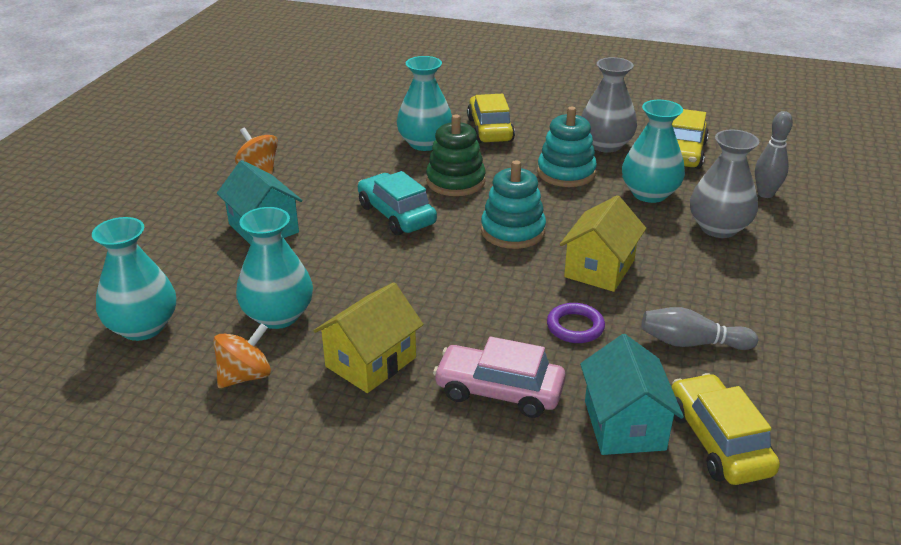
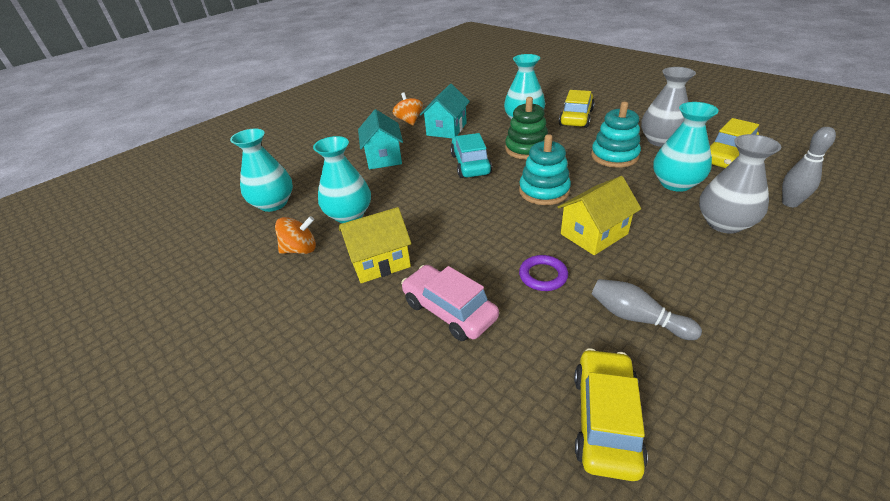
camera: 30 degrees right, 5 degrees up
turquoise house [580,334,684,455] -> turquoise house moved to [420,84,470,138]

